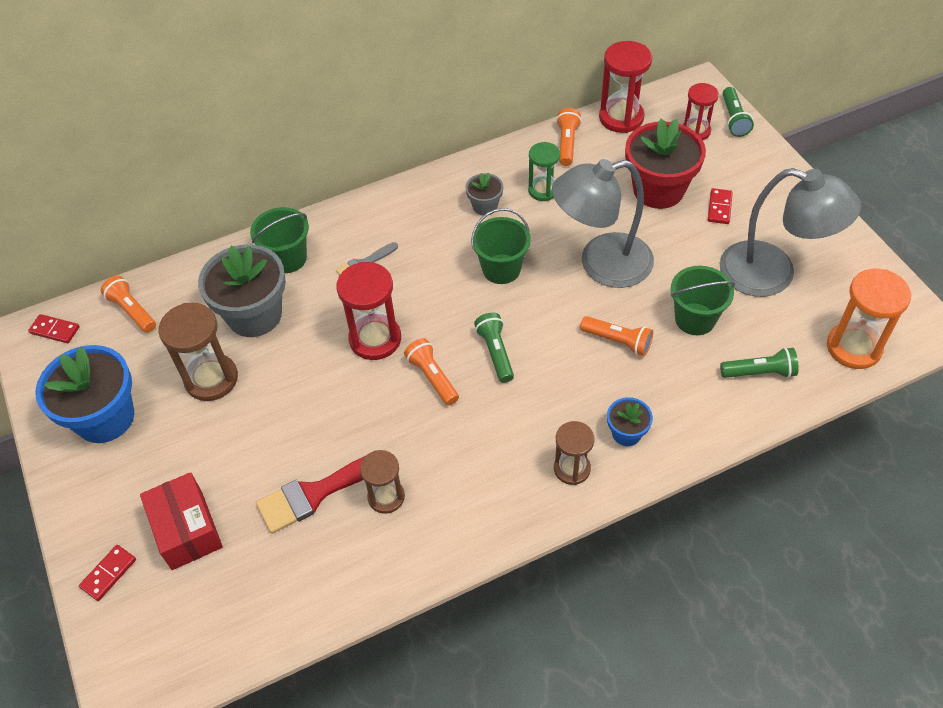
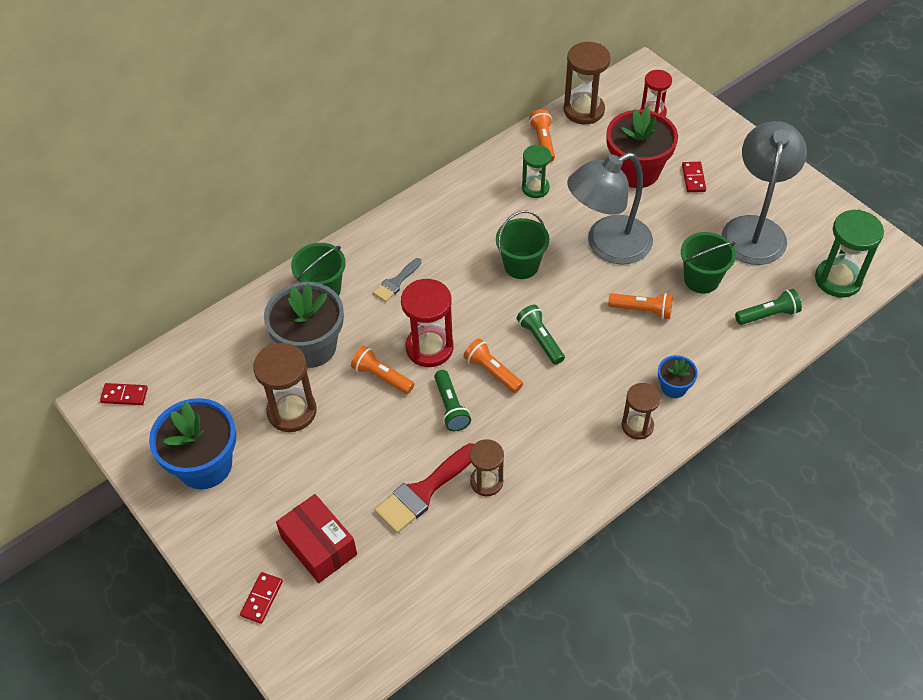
camera: 15 degrees left, 0 degrees up
orange flashlight [101,276,156,333] -> orange flashlight moved to [351,346,414,394]
grey flower pot [465,172,504,216] -> none
red hourglass [599,41,652,133] -> brown hourglass [564,42,611,124]
grey lamp [720,168,861,297] -> grey lamp turned 90 degrees counterclockwise [721,121,807,265]
green flashlight [723,87,754,137] -> green flashlight moved to [434,370,471,431]
orange hourglass [827,269,911,369] -> green hourglass [815,210,884,298]

